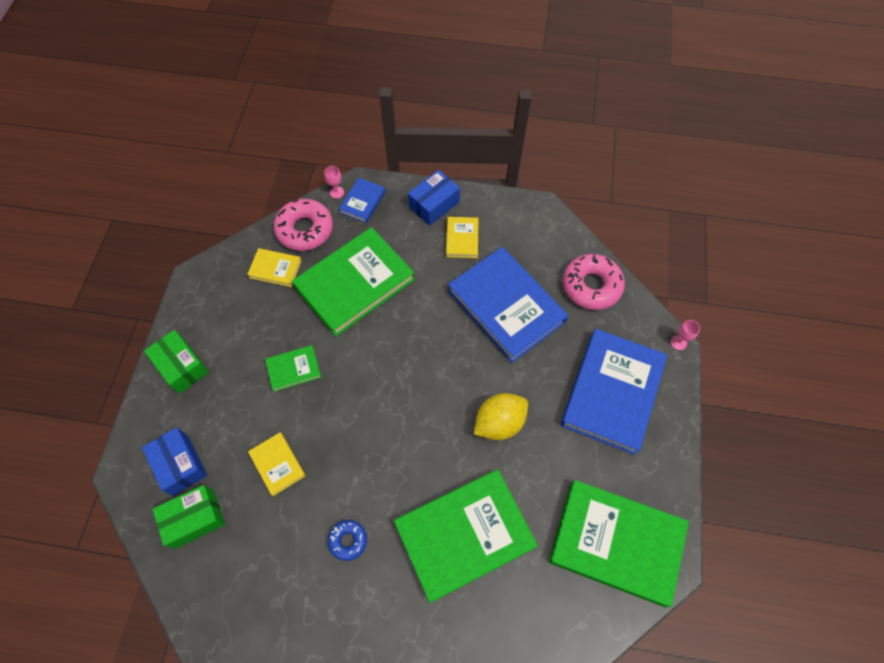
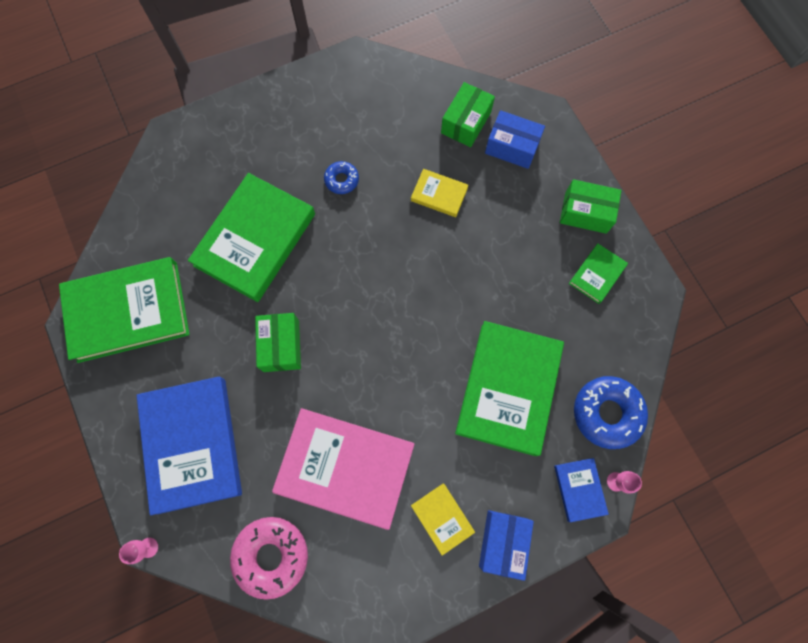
camera: 145 degrees right, 10 degrees up
yellow book [247,248,302,287] -> none
green book [265,345,321,392] -> green book moved to [569,243,628,304]
pink donut [274,199,333,251] -> blue donut [574,376,648,449]
blue book [448,247,568,363] -> pink book [272,408,415,530]
yellow lemon [474,393,528,440] -> green box [255,313,301,372]

